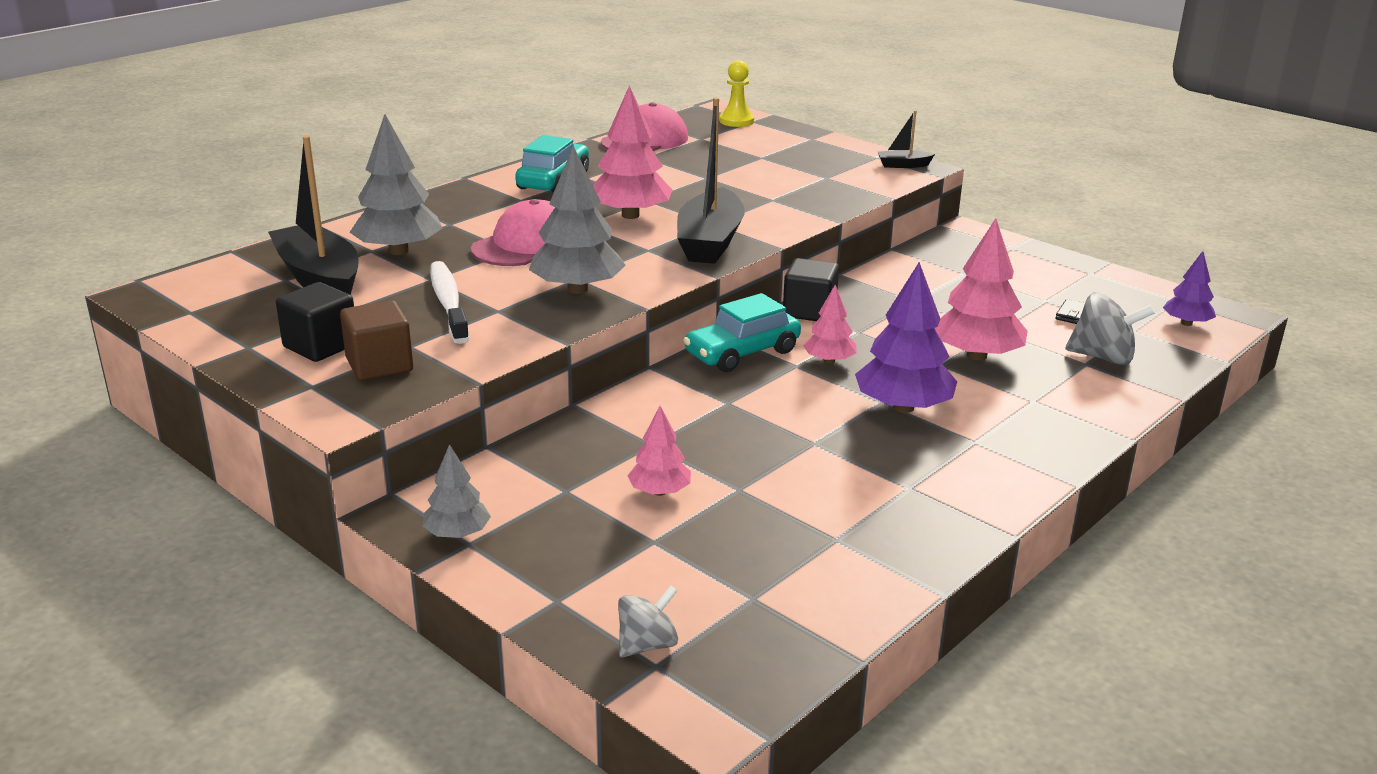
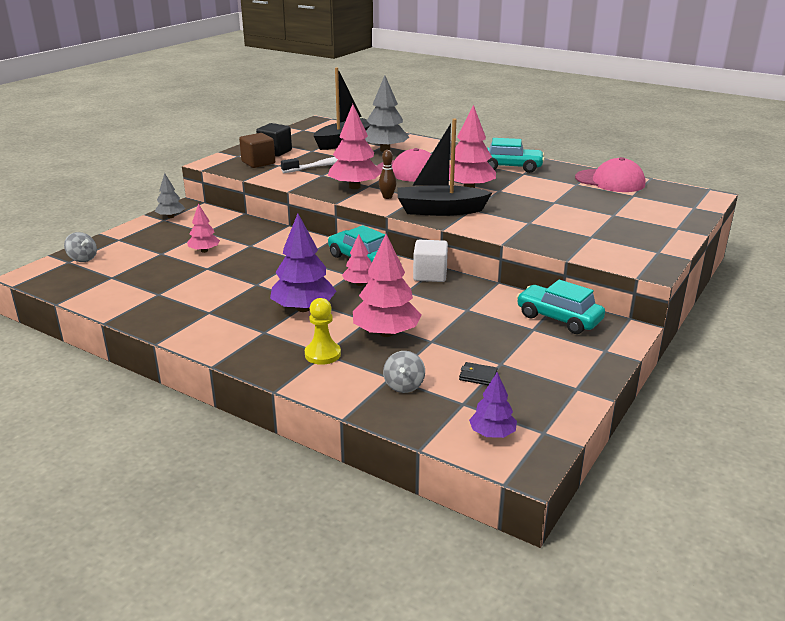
camera: 80 degrees right, 0 degrees up
grey tree [529,146,626,294] -> pink tree [328,104,381,189]
yellow pawn [719,60,754,127] -> yellow pawn moved to [305,298,341,365]
black cube [783,258,839,321] -> white cube [413,240,448,282]
black boat [878,110,935,168] -> none
grey spinning top [1066,292,1155,365] -> grey spinning top [383,351,425,393], size x0.65
none -> brown bowling pin [379,150,396,199]
none -> turquoise car [516,280,605,334]

